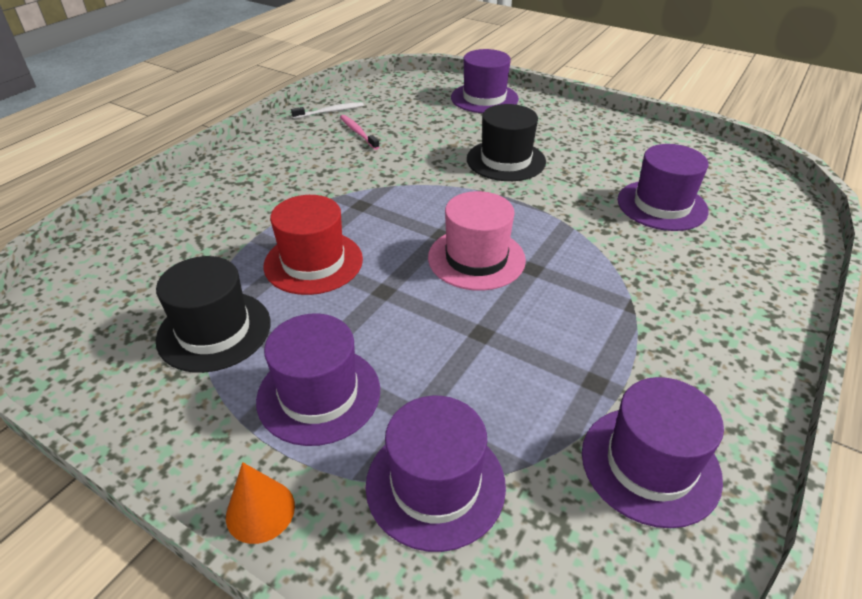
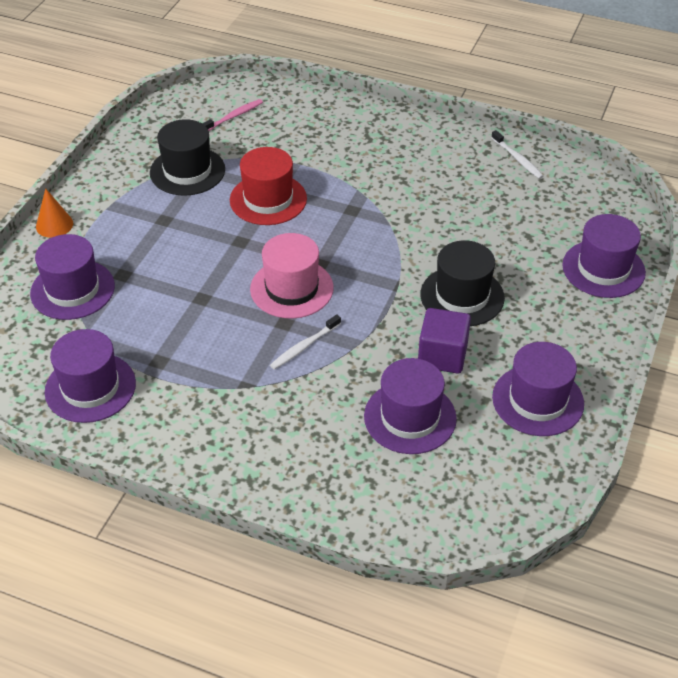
camera: 80 degrees right, 5 degrees up
purple hat [256,313,380,446] -> purple hat moved to [492,342,584,436]
pink toothbrush [340,115,379,150] -> pink toothbrush moved to [202,99,263,131]
none -> white toothbrush [270,314,341,370]
none -> purple cube [418,308,471,374]

